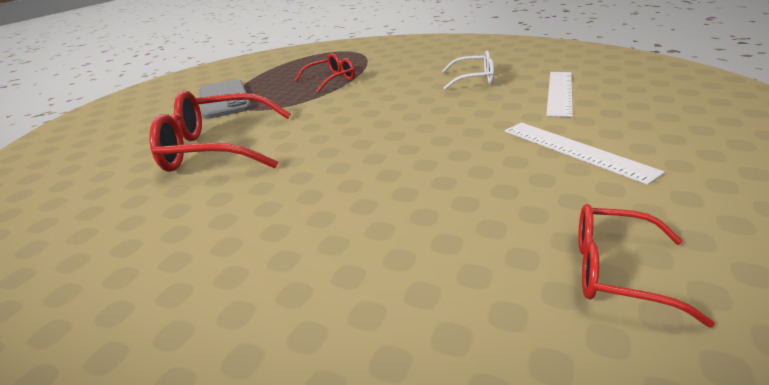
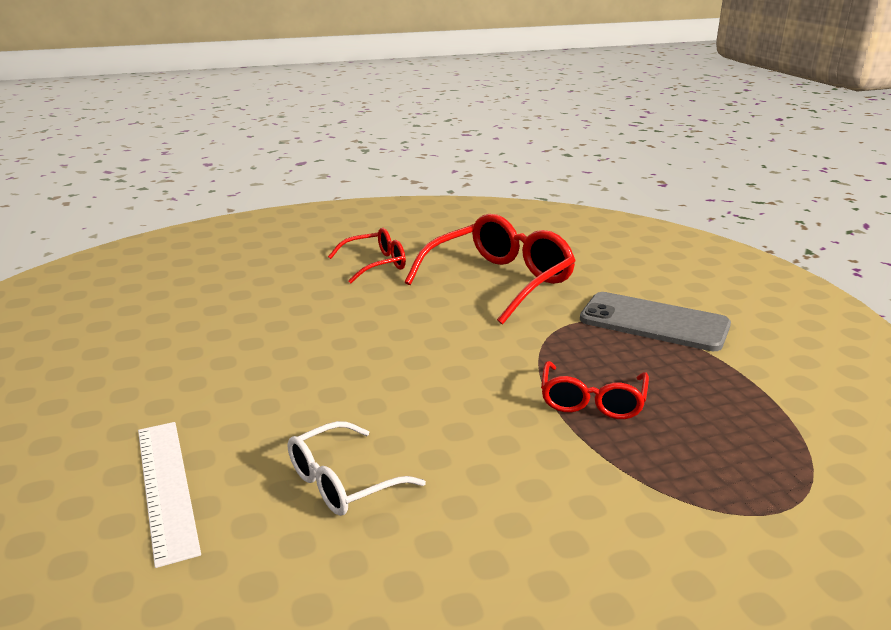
camera: 135 degrees right, 5 degrees down
white ruler [505,123,665,185] -> none
red glasses [578,204,715,327] -> red glasses moved to [328,228,406,283]

